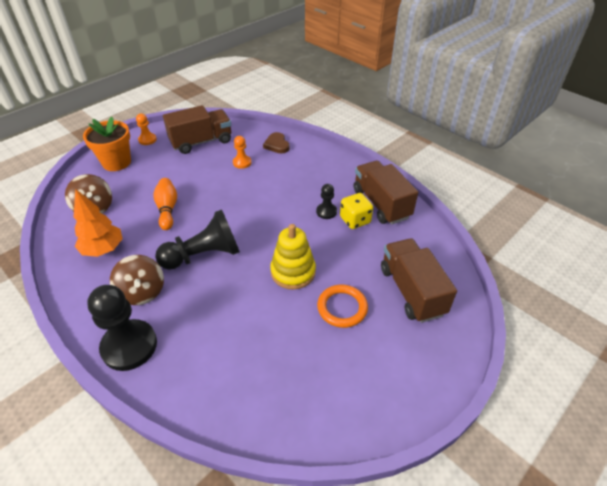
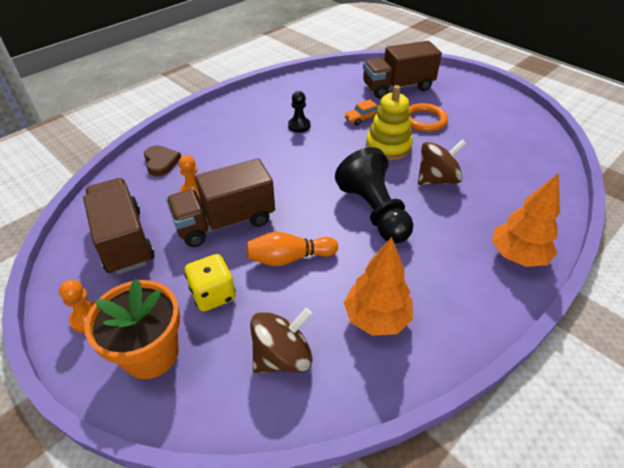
camera: 90 degrees left, 0 degrees up
black pawn [87,285,157,371] -> orange tree [492,173,560,267]
brown spinning top [110,255,164,305] -> brown spinning top moved to [418,139,467,185]
brown heart [263,132,290,153] -> brown heart turned 90 degrees counterclockwise [144,145,181,176]
yellow dice [340,193,373,229] -> yellow dice moved to [184,254,236,312]
brown truck [354,161,418,224] -> brown truck moved to [166,158,275,247]
none -> orange car [344,100,379,125]

